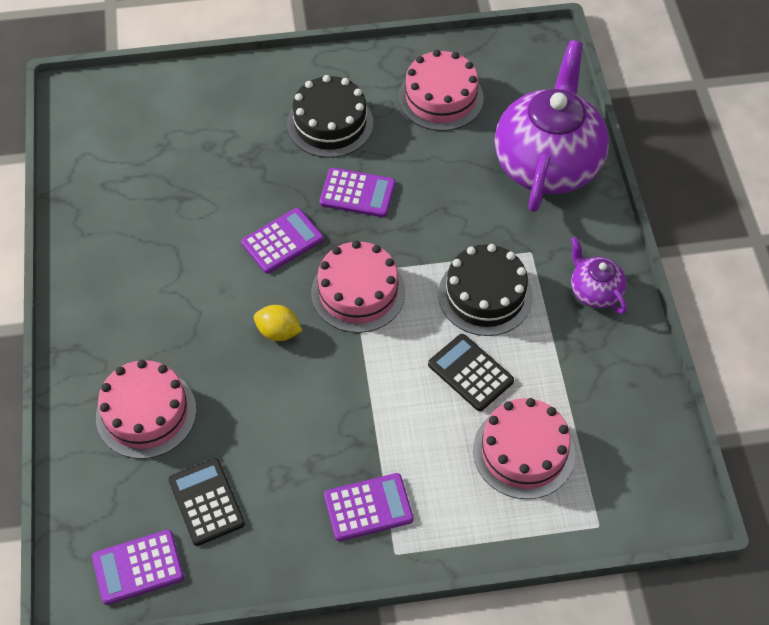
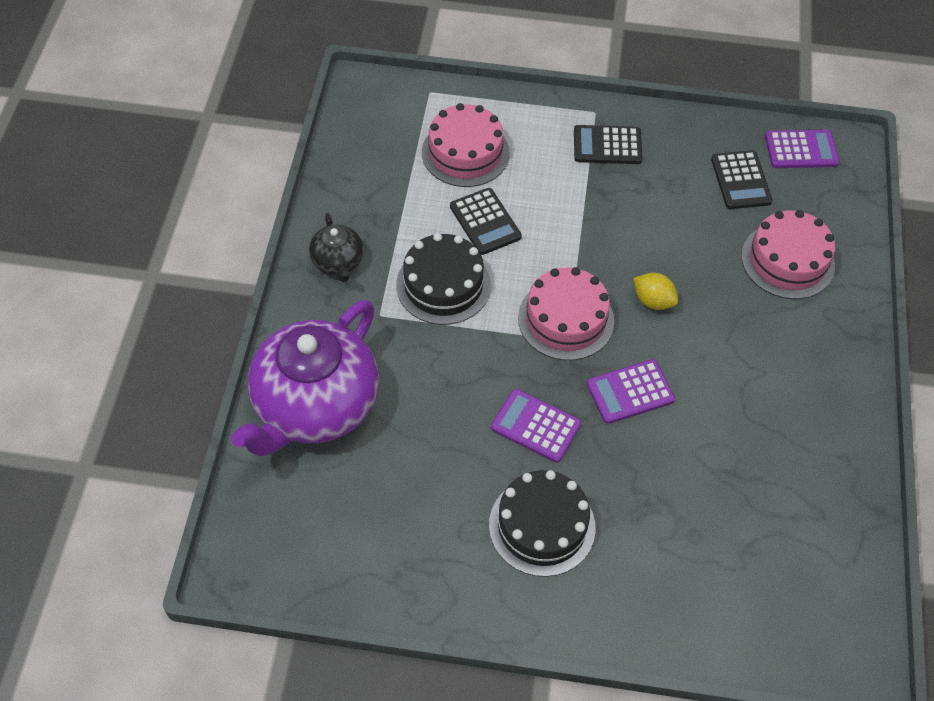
camera: 165 degrees left, 0 degrees up
purple calculator [324,473,413,541] -> black calculator [574,125,642,164]
pink cake [398,50,484,131] -> none
purple teapot [571,237,627,314] -> black teapot [309,213,364,282]

